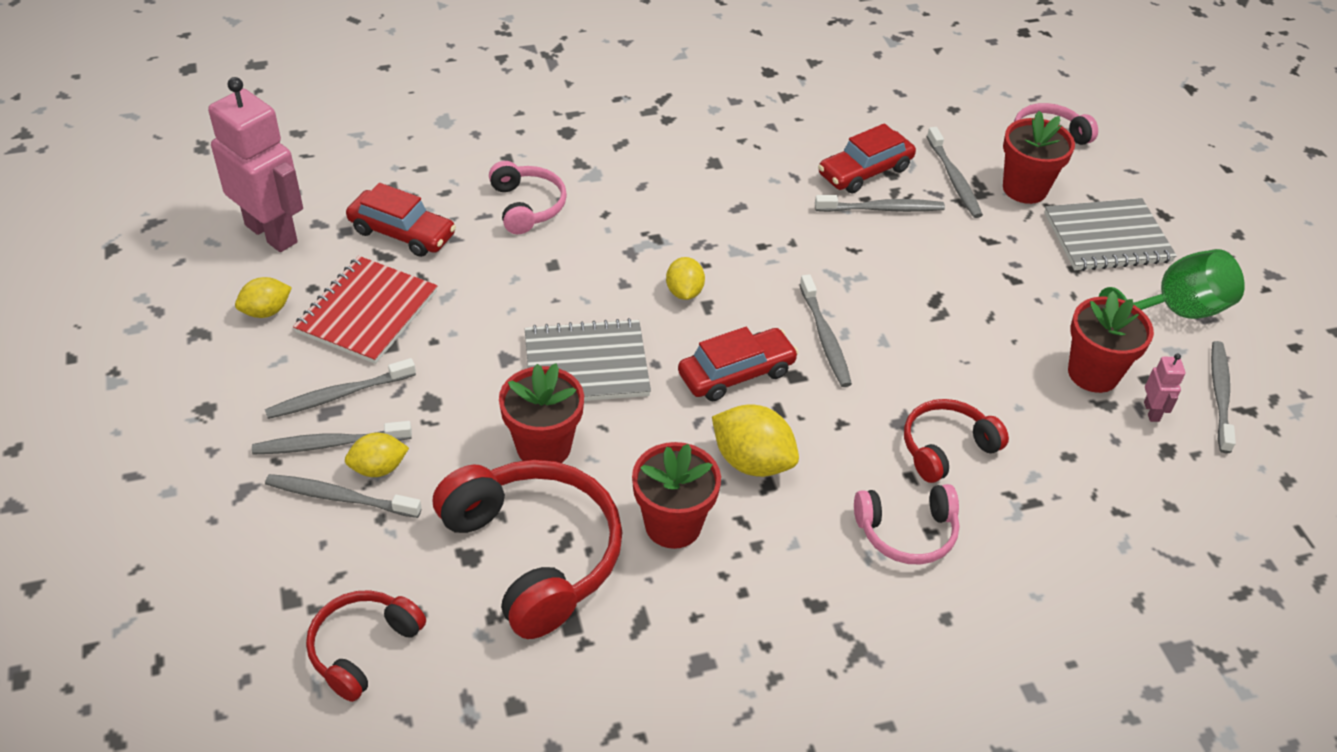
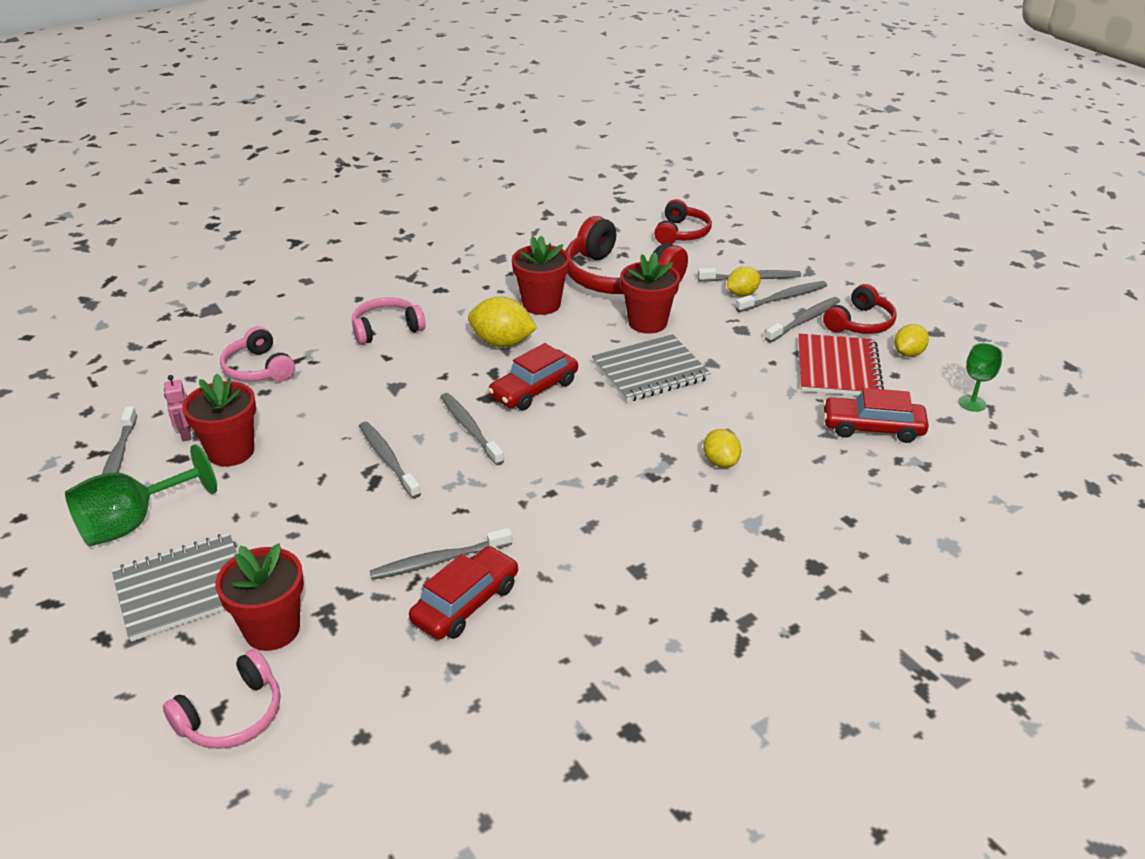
camera: 165 degrees right, 10 degrees down
pink robot [208,77,303,252] -> green goblet [959,343,1003,412]
pink headphones [489,161,567,234] -> pink headphones moved to [220,326,295,382]
yellow lemon [666,257,705,300] -> yellow lemon moved to [703,429,741,468]
red headphones [904,399,1009,483] -> red headphones moved to [823,284,897,334]
grey toothbrush [927,127,983,218] -> grey toothbrush moved to [359,422,421,498]

